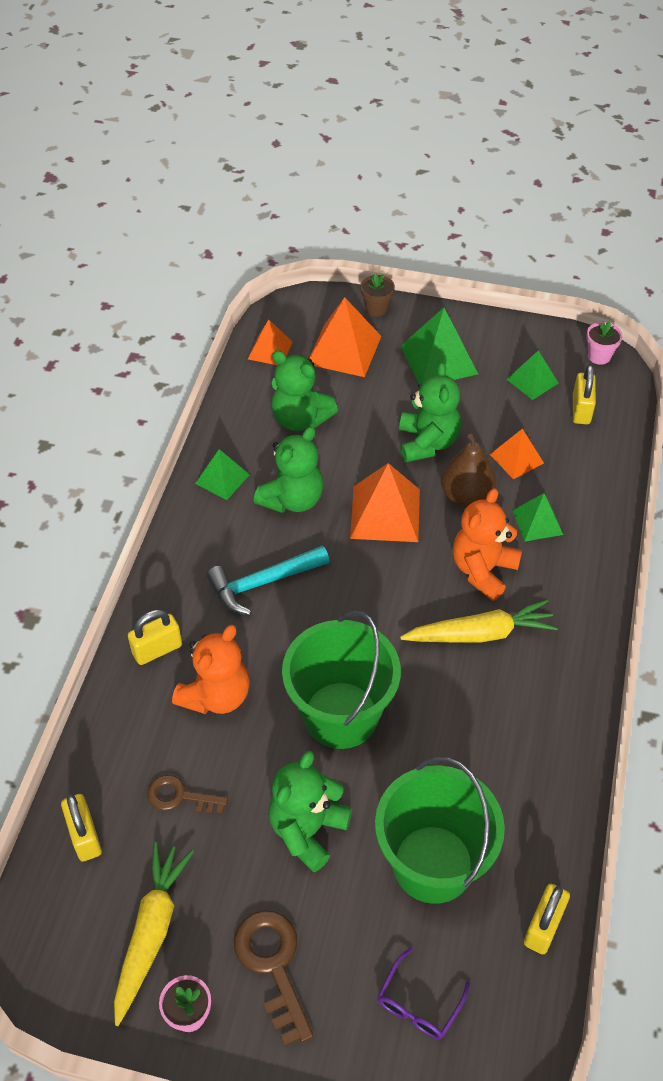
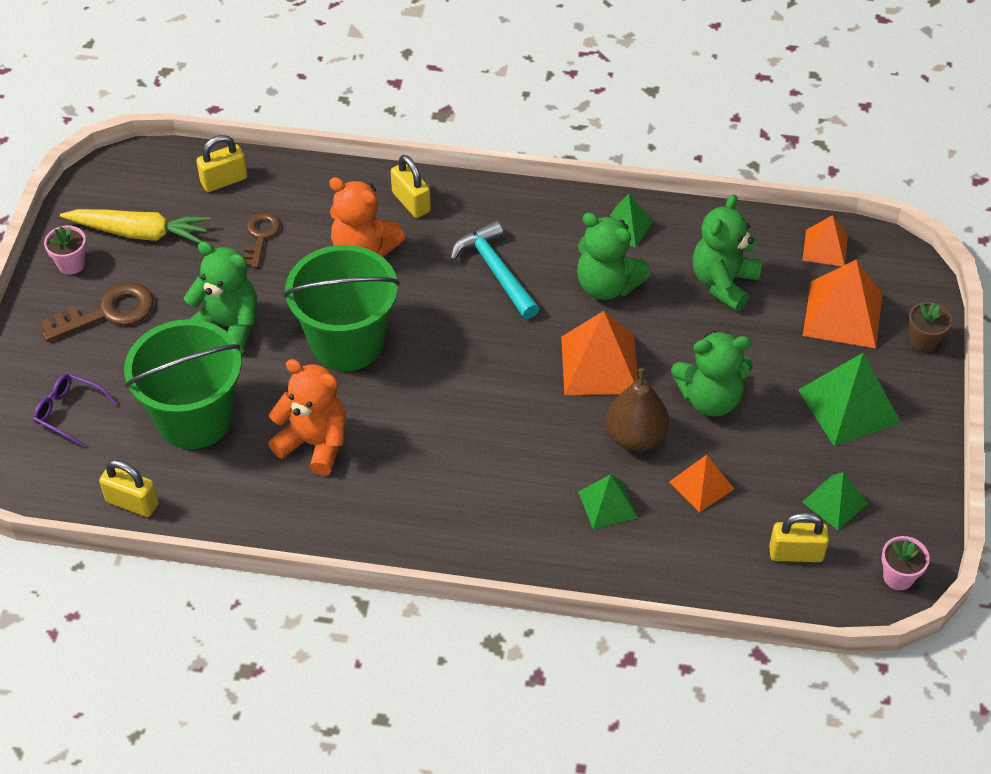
camera: 85 degrees right, 0 degrees up
yellow carrot [400,600,558,643] -> none
orange teddy bear [453,488,522,601] -> orange teddy bear moved to [268,359,346,476]

